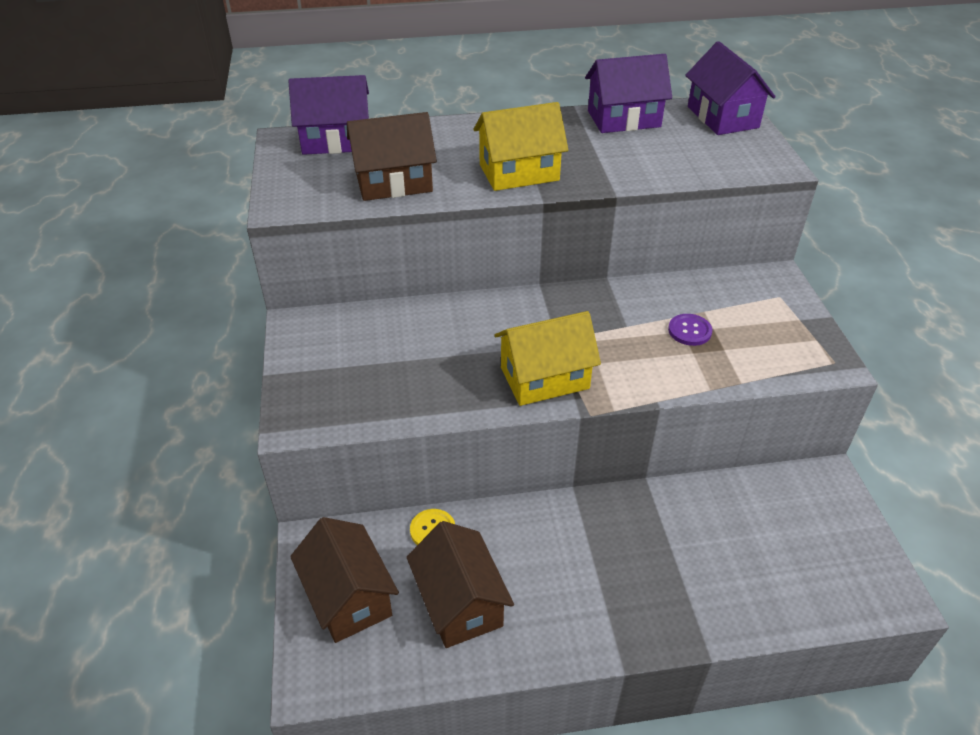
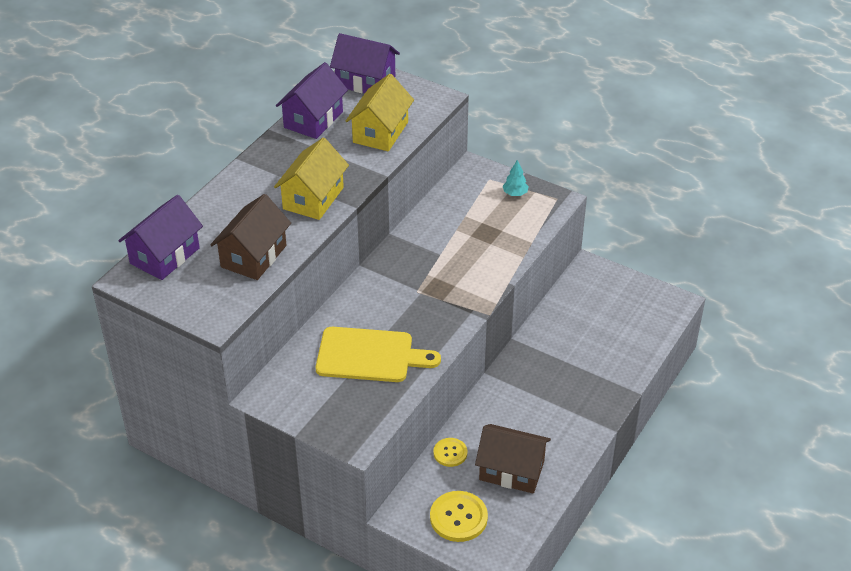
camera: 50 degrees left, 0 degrees up
brown house [290,517,399,643] -> yellow button [430,491,488,542]
yellow house [494,311,601,406] -> yellow house moved to [346,74,414,151]
purple button [668,314,712,346] -> none
none -> yellow cutting board [316,327,441,382]
none -> turquoise tree [503,160,529,196]

